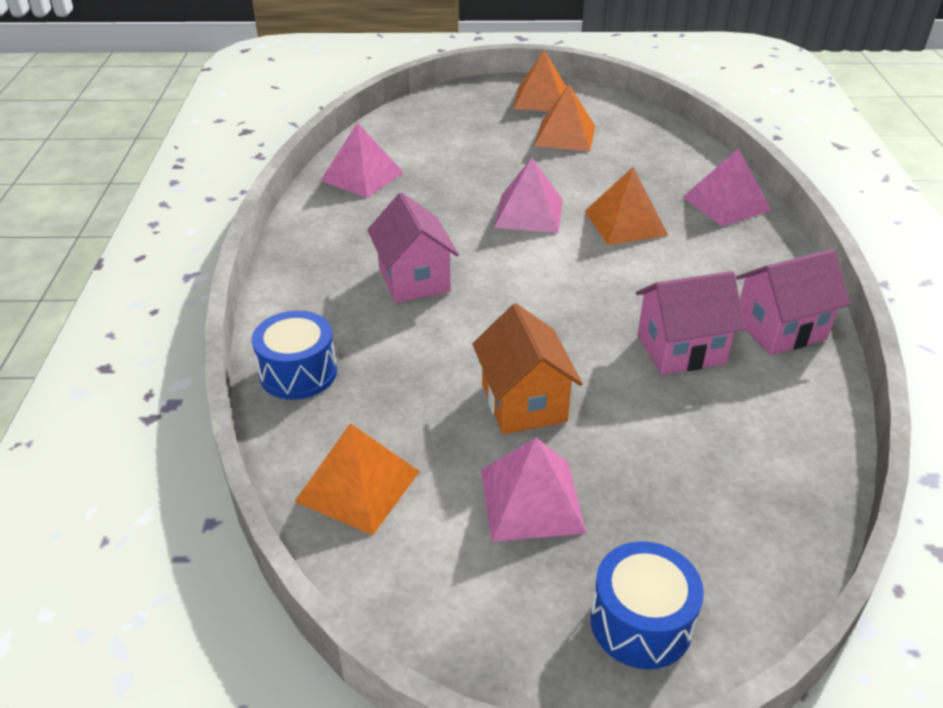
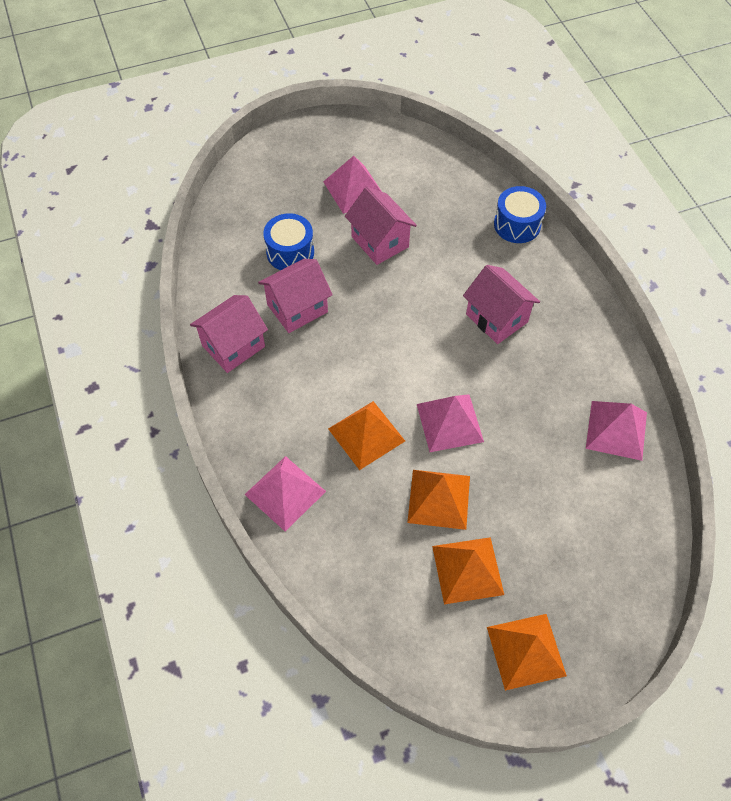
camera: 160 degrees right, 20 degrees up
orange pyramid [294,423,420,535] -> orange pyramid moved to [407,470,470,530]
orange house [472,304,583,434] -> pink house [345,187,417,265]
blue drum [591,541,704,669] -> blue drum moved to [263,213,314,270]

